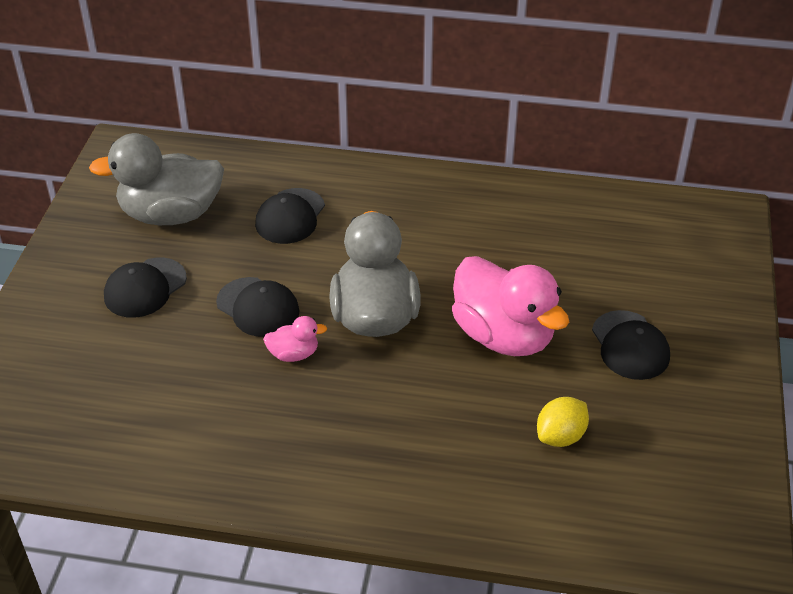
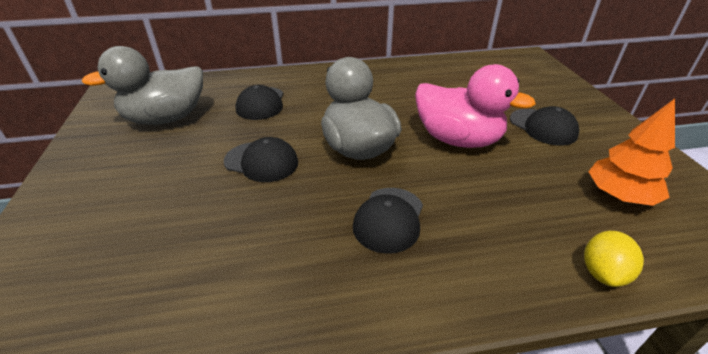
camera: 20 degrees left, 5 degrees down
black cap [104,258,187,318] -> black cap moved to [353,188,423,254]
pink duck [263,316,327,362] -> none
yellow lemon [537,397,589,447] -> yellow lemon moved to [584,231,644,287]
none -> orange tree [588,99,675,206]

